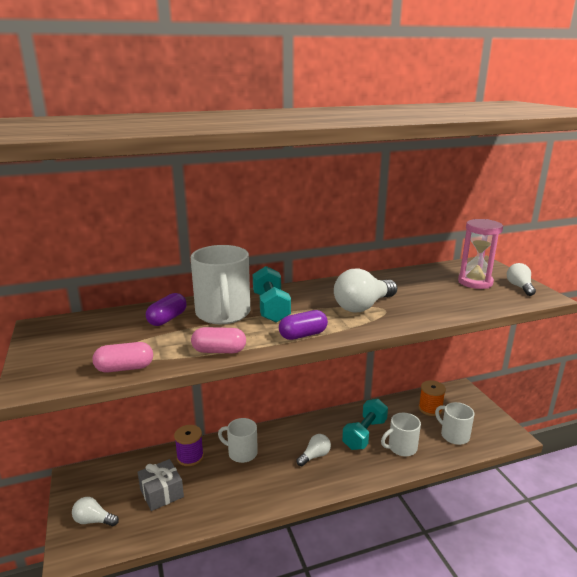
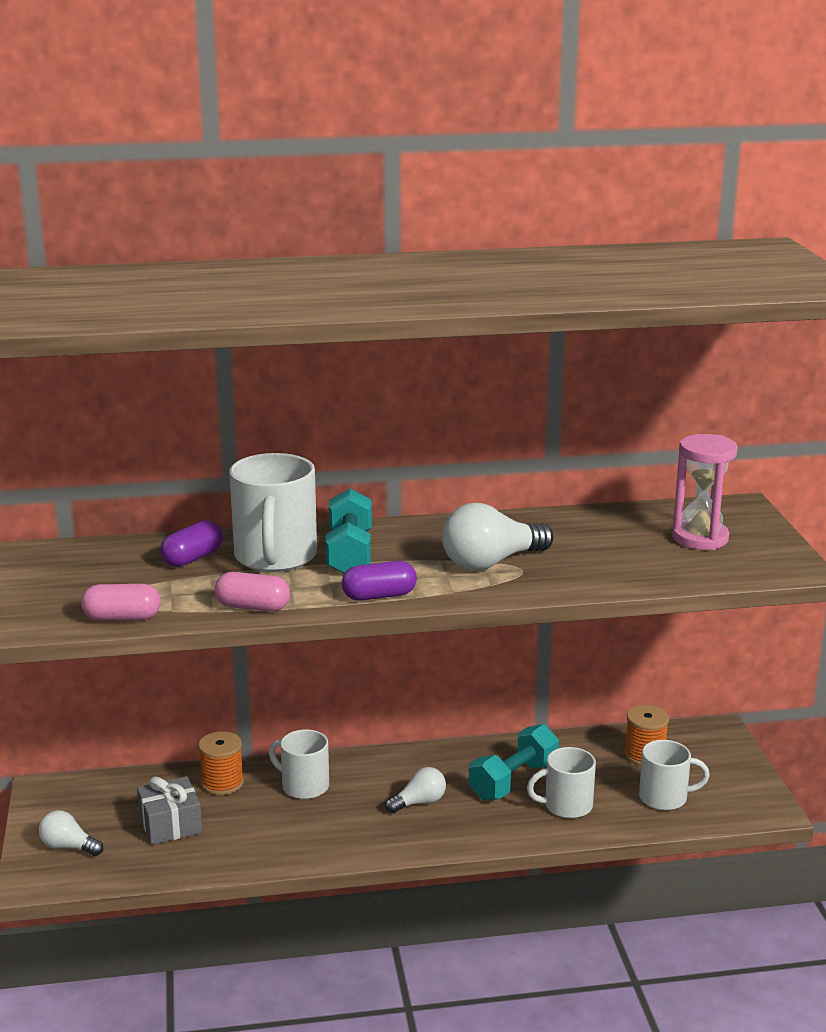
camera: 10 degrees right, 0 degrees up
purple spool [174,425,204,466] -> orange spool [198,731,244,795]
white mug [435,402,474,445] -> white mug turned 120 degrees clockwise [639,740,710,811]
white light bulb [507,263,536,296] -> none

